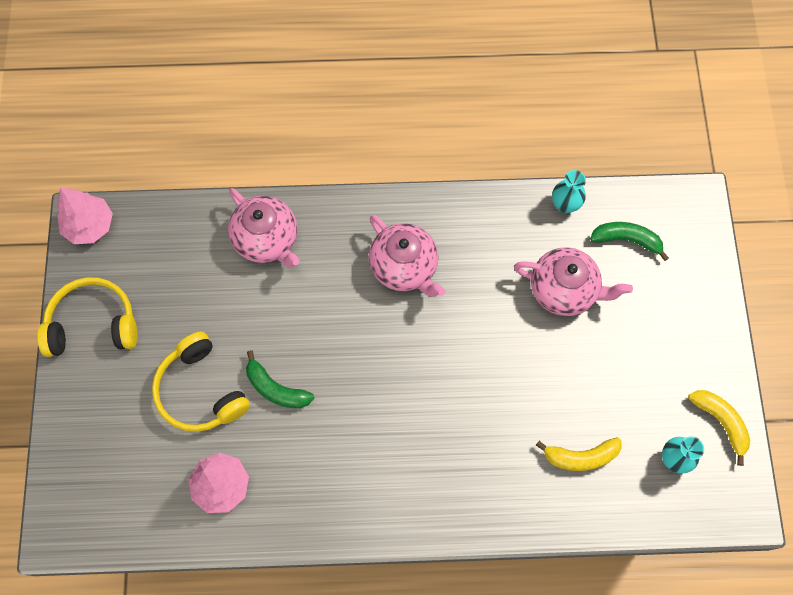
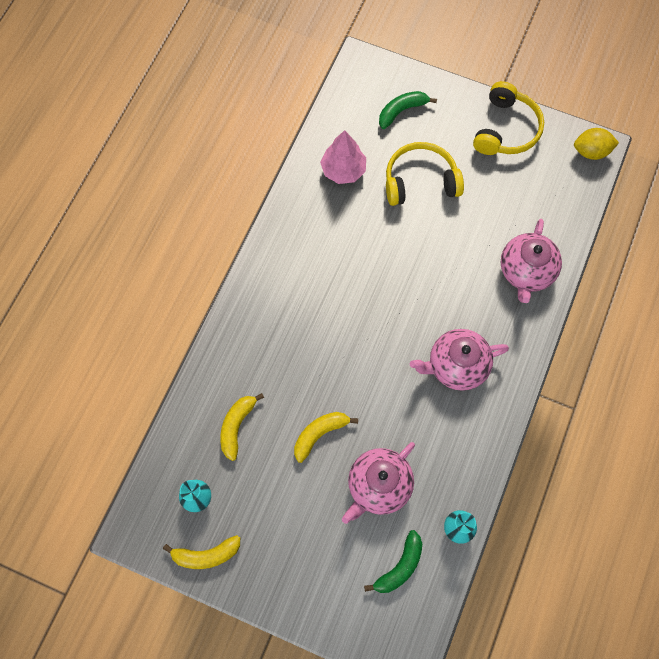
camera: 115 degrees right, 0 degrees up
pink tree [57,187,113,244] -> yellow lemon [574,128,619,160]
pink teapot [228,188,300,267] -> pink teapot turned 60 degrees counterclockwise [500,219,562,303]
green banana [246,350,314,408] -> green banana moved to [379,91,437,129]
none -> yellow banana [294,412,358,463]

